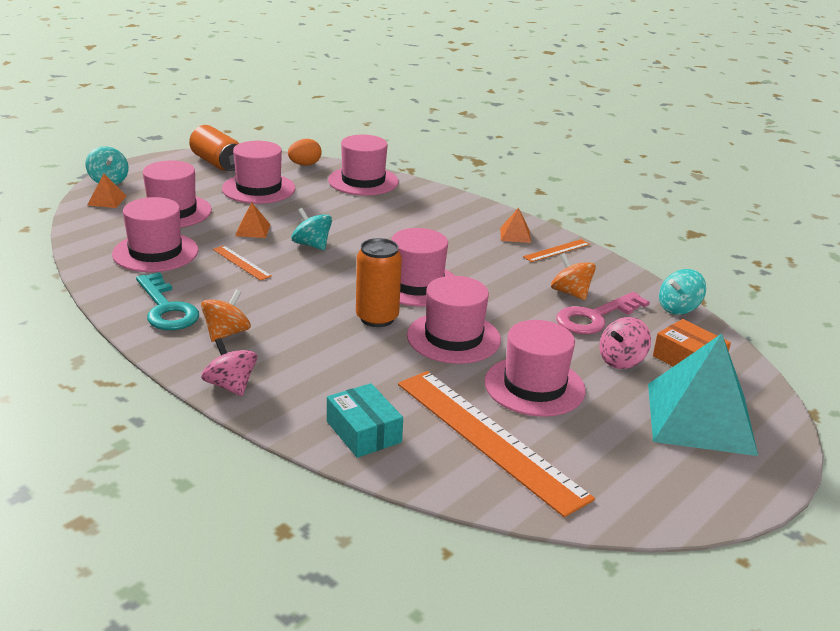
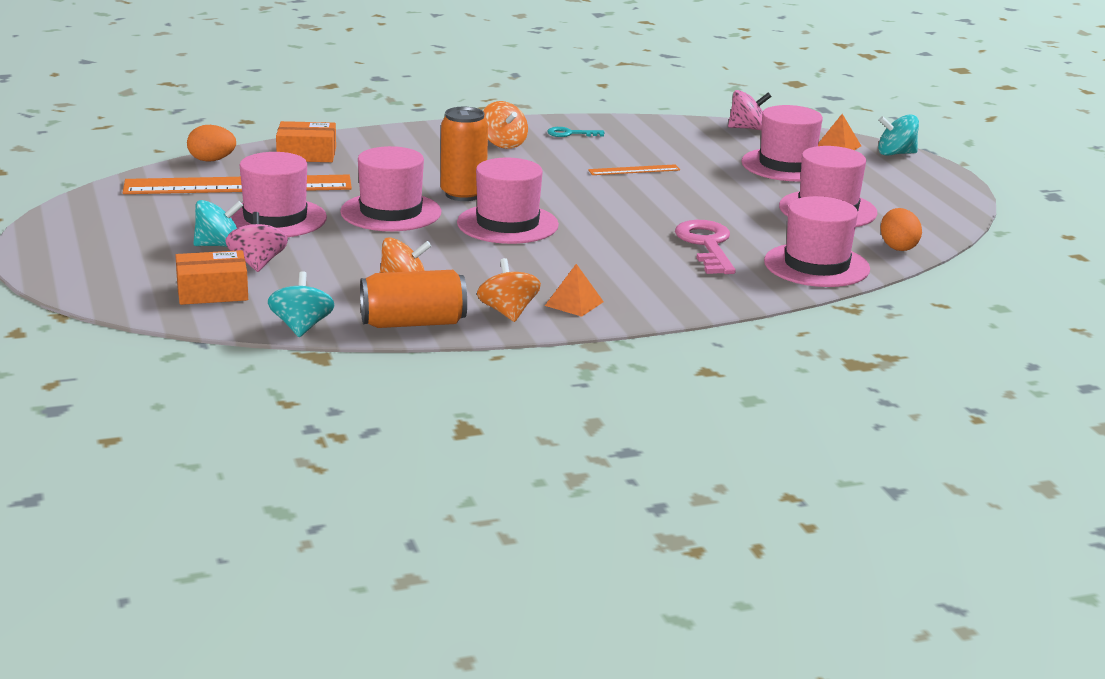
camera: 120 degrees right, 5 degrees down
pink hat [112,197,198,272] -> none
turquoise key [136,272,199,330] -> turquoise key [547,127,605,137], size x0.52
orange can [189,125,239,171] -> orange can moved to [360,270,467,328]
pink spinning top [201,338,257,396] -> pink spinning top moved to [728,90,772,130]
orange pyramid [235,203,271,238] -> none
turquoise spinning top [291,208,332,250] -> turquoise spinning top moved to [193,200,243,247]
turquoise box [327,383,403,458] -> orange box [276,121,336,162]
orange ruler [523,239,590,262] -> orange spinning top [477,258,541,322]
pink key [556,292,650,334] -> pink key moved to [675,220,736,274]
turquoise pyramid [648,334,758,456] -> none
none -> orange egg [187,125,236,162]

